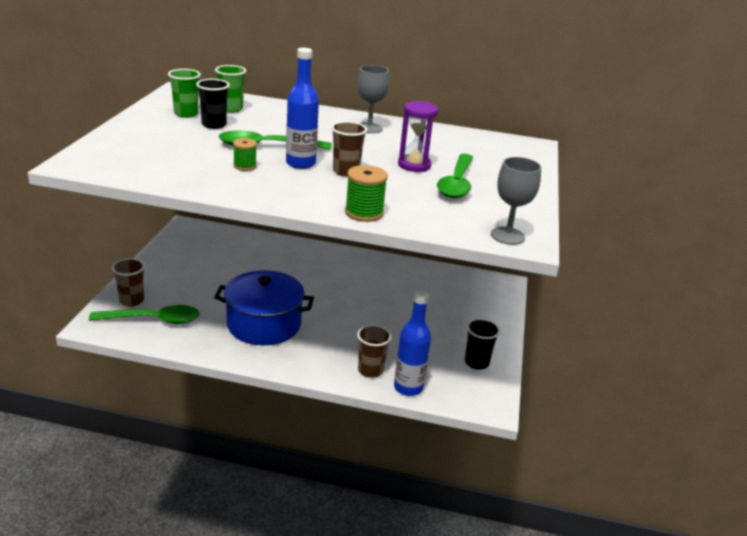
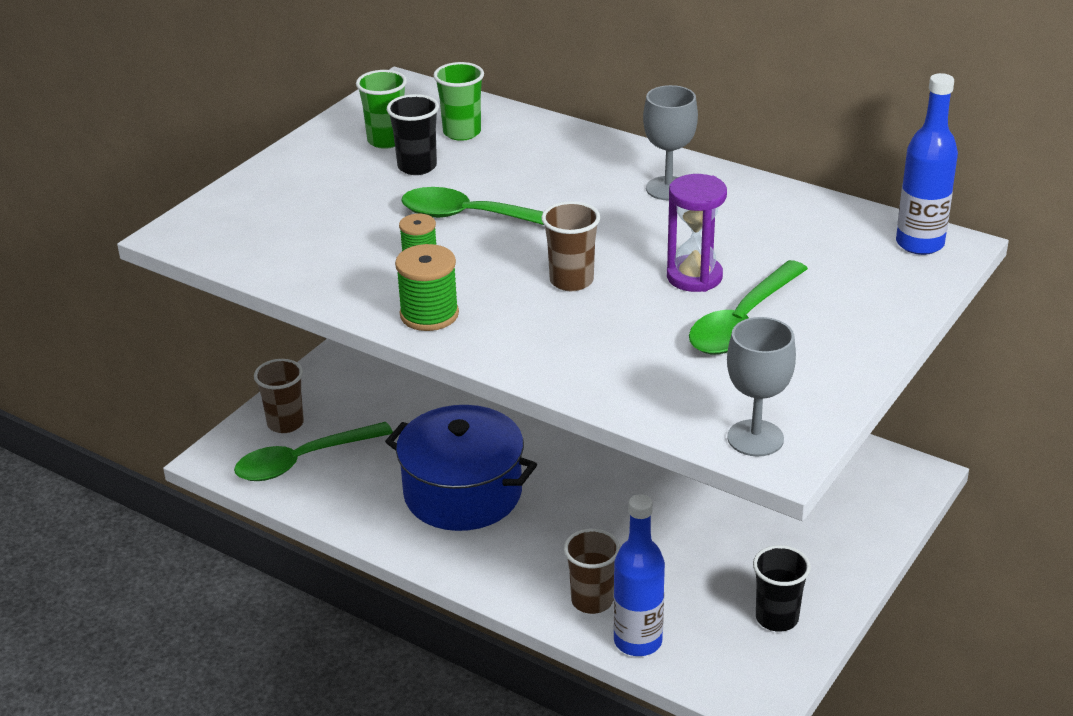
camera: 25 degrees right, 5 degrees up
green spoon [89,305,200,324] -> green spoon turned 135 degrees clockwise [234,422,393,481]
blue bottle [286,48,319,169] -> blue bottle moved to [896,73,958,255]
green spool [345,165,388,222] -> green spool moved to [395,244,459,331]

